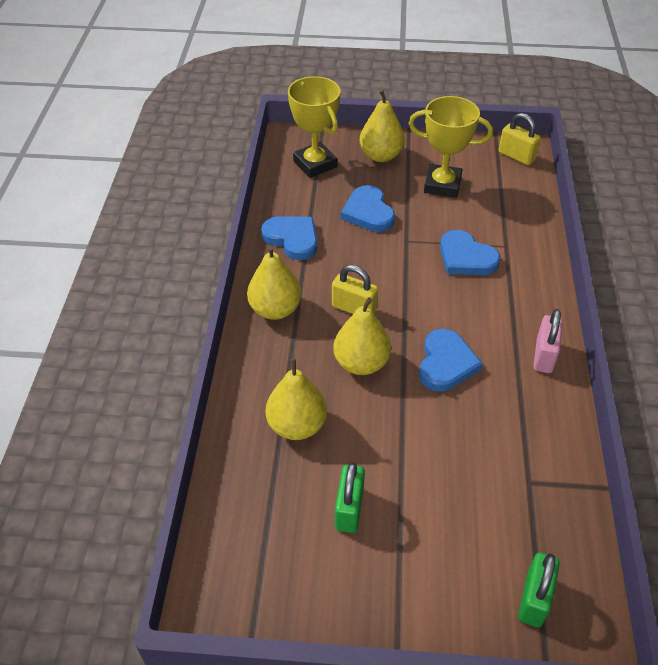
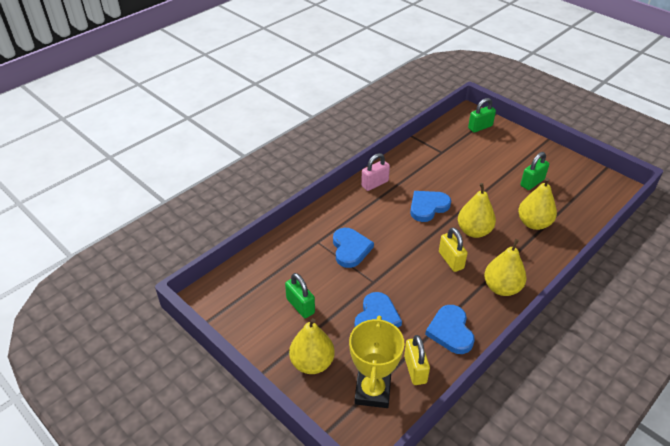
camera: 140 degrees left, 5 degrees down
yellow trophy [408,96,493,198] -> green padlock [285,273,315,318]
yellow padlock [499,113,541,165] -> yellow padlock moved to [404,335,430,385]

